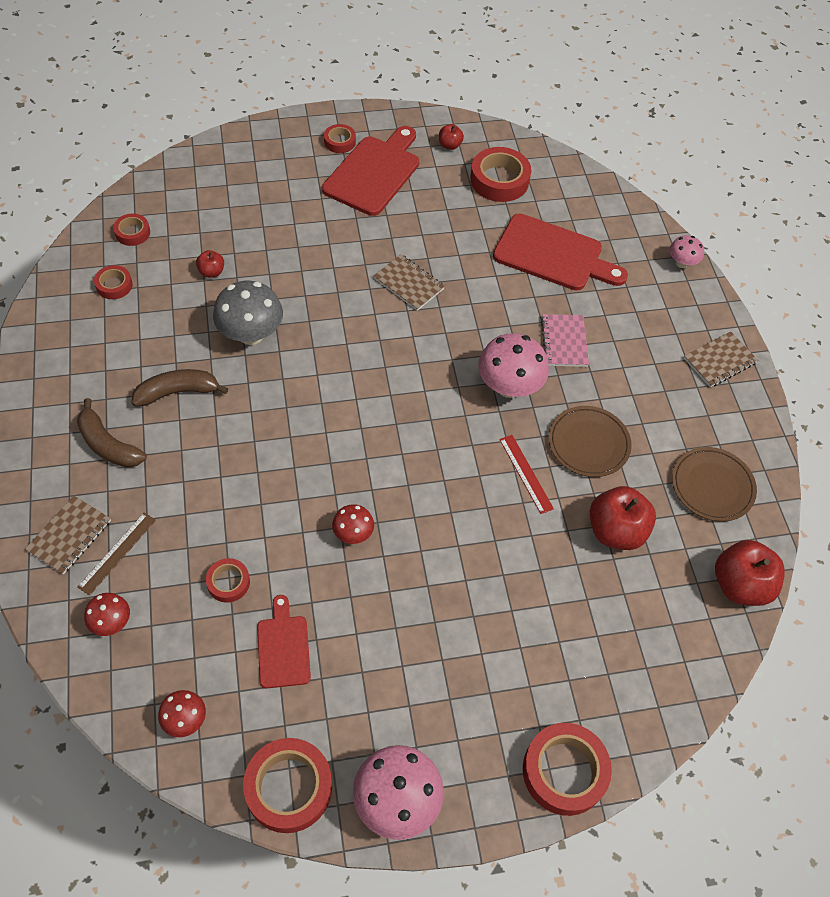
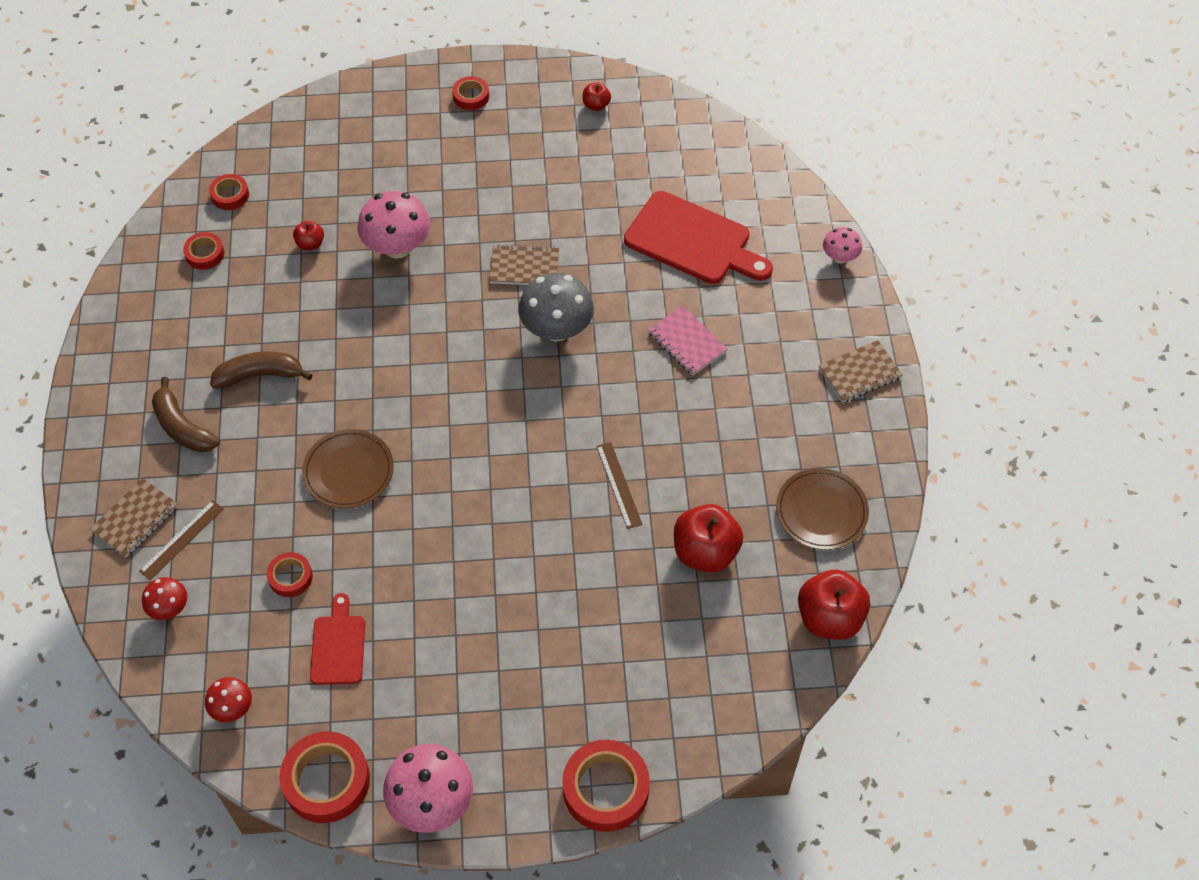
camera: 10 degrees right, 0 degrees up
grey mushroom [213,281,283,345] -> grey mushroom moved to [518,273,594,342]
red cutting board [322,126,419,216] -> none
red mushroom [332,504,374,544] -> none
brown notebook [374,254,445,311] -> brown notebook turned 45 degrees counterclockwise [489,244,559,285]
red tape [470,147,531,202] -> none
pink mushroom [478,333,549,398] -> pink mushroom moved to [357,191,430,259]
red ruler [499,435,554,514] -> brown ruler [596,442,643,529]
pink notebook [541,314,589,367] -> pink notebook turned 45 degrees counterclockwise [648,306,728,375]
brown plate [549,406,632,477] -> brown plate moved to [302,429,394,509]

